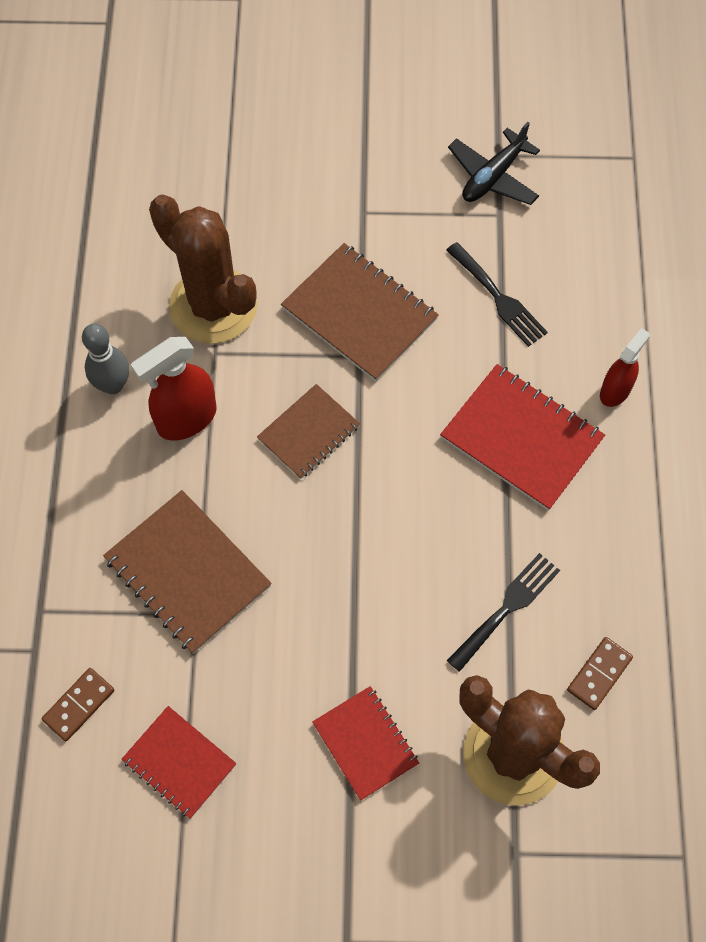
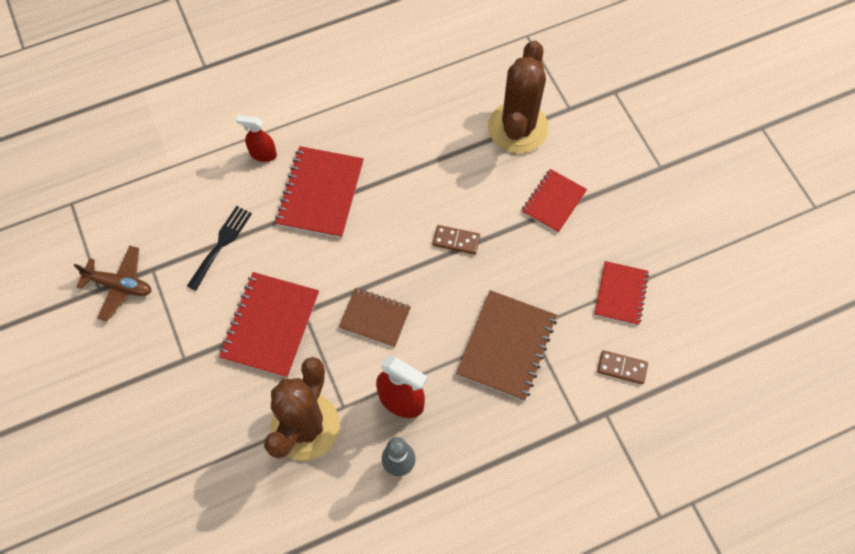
camera: 115 degrees left, 0 degrees up
brown notebook [281,243,439,381] -> red notebook [219,272,319,378]
black fork [447,553,560,672] -> none
black plane [448,122,540,205] -> brown plane [73,246,151,321]
brown domino [567,637,633,710] -> brown domino moved to [433,225,480,255]

